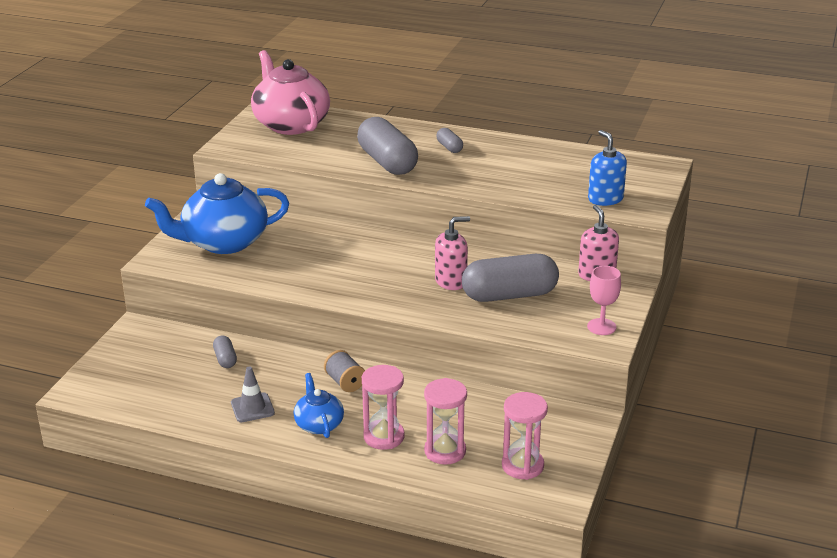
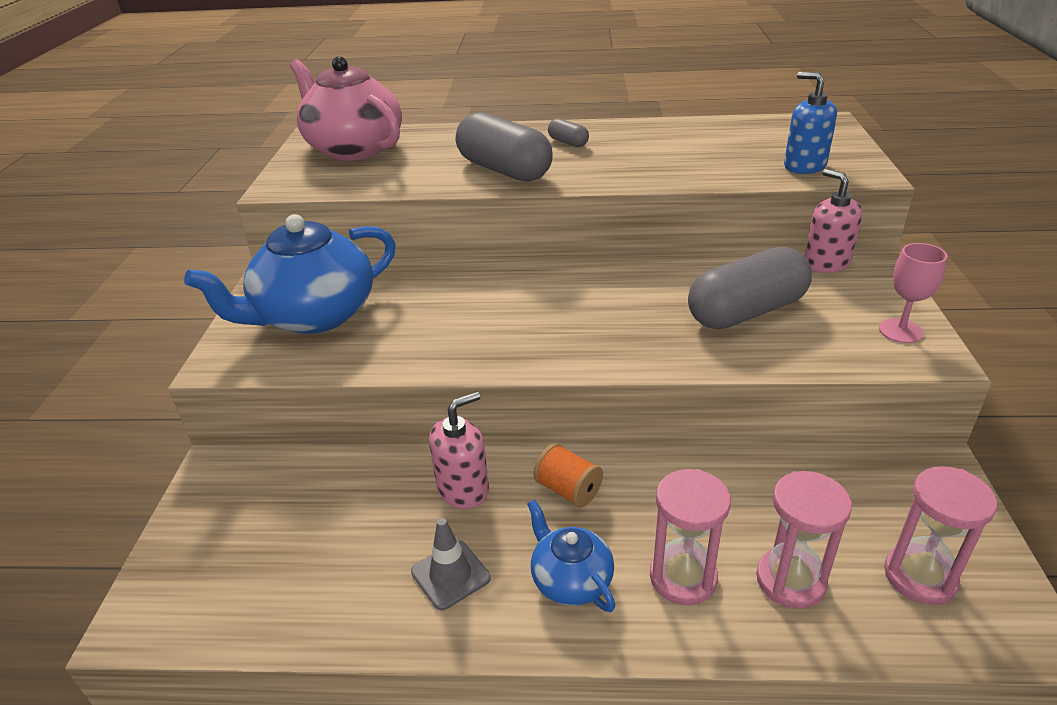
camera: 15 degrees left, 5 degrees up
grey capsule [213,336,237,368] -> none
grey spool [324,350,365,392] -> orange spool [533,443,603,508]
pink soap dispenser [435,216,470,290] -> pink soap dispenser moved to [429,392,489,509]

